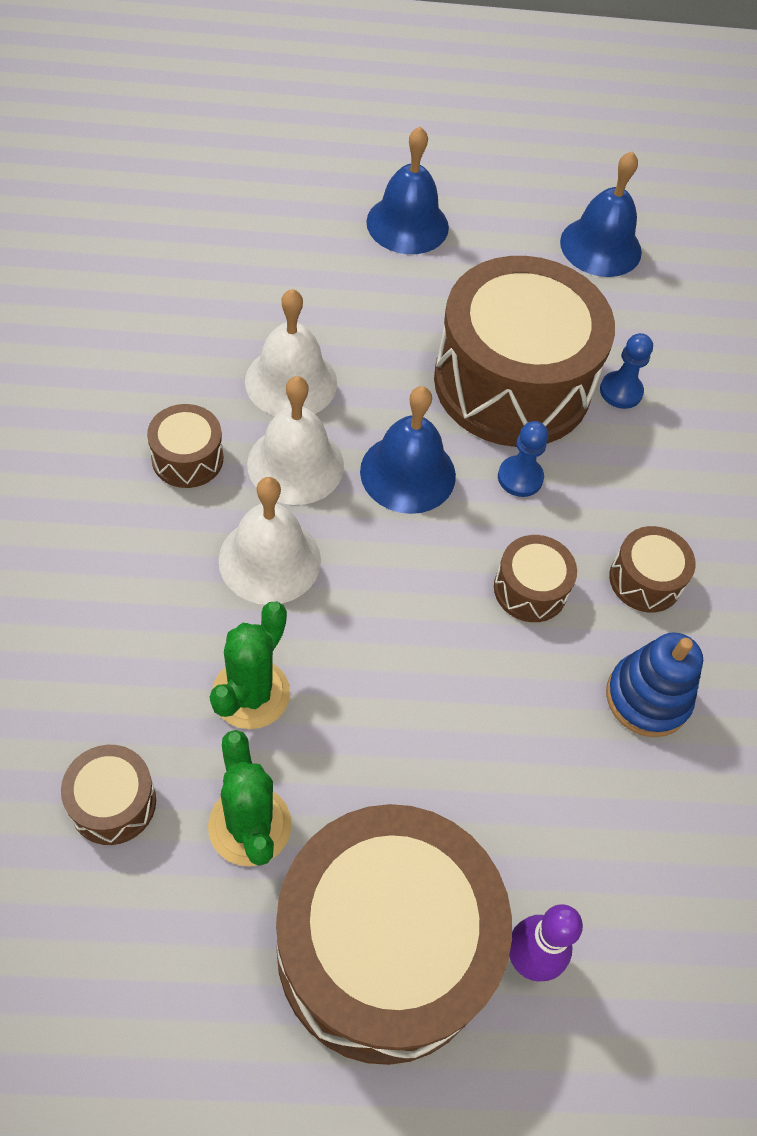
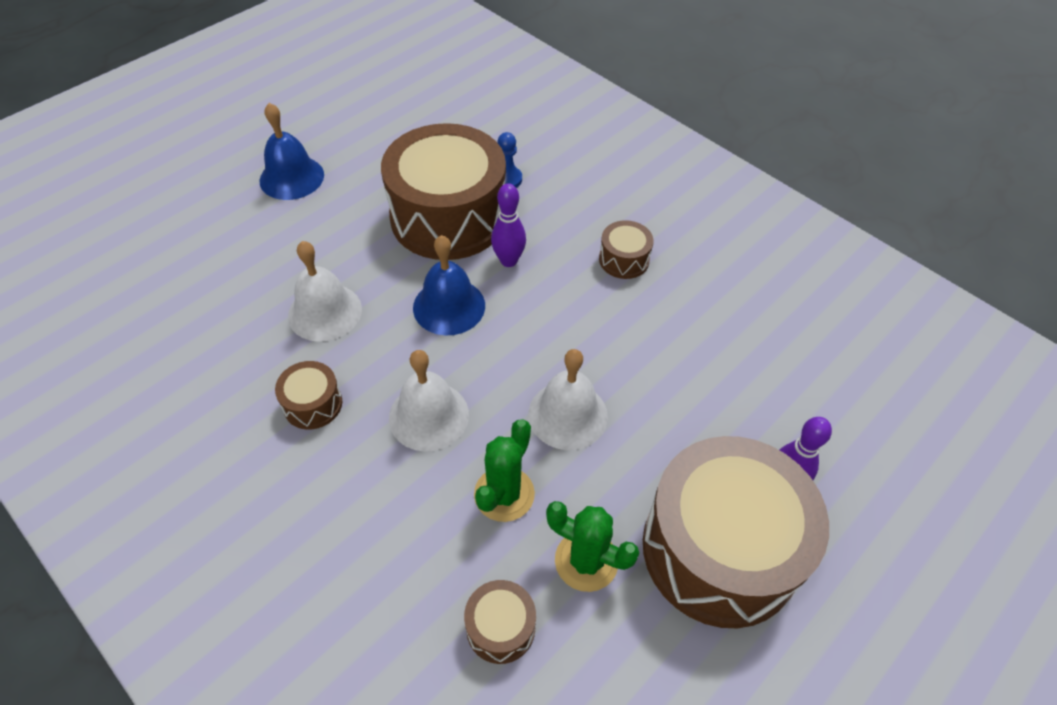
camera: 40 degrees left, 5 degrees down
green cactus [210,602,290,729] -> green cactus turned 45 degrees clockwise [474,419,535,522]
white bell [247,376,344,505] -> white bell moved to [528,349,608,450]
brown drum [494,535,577,622] -> none
blue pawn [498,421,548,497] -> purple bowling pin [491,183,526,267]
blue bell [560,151,642,277] -> none
blue stacking toy [606,632,703,737] -> none

